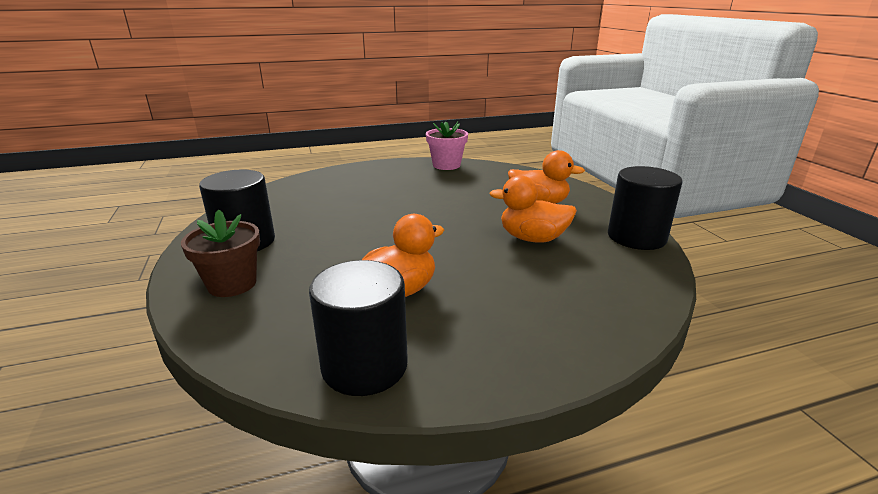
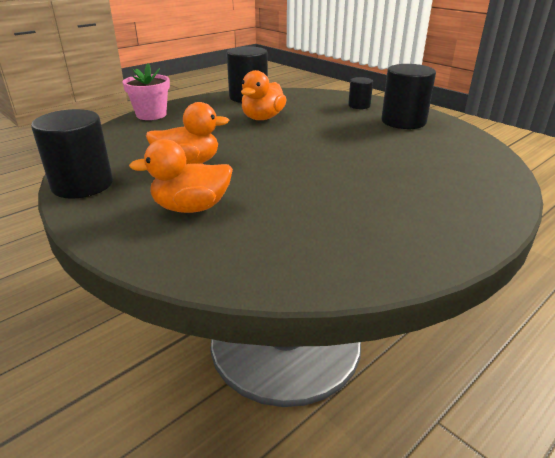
camera: 155 degrees right, 5 degrees up
brown flower pot [181,209,260,297] -> black cylinder [348,77,373,109]
pink flower pot [426,122,468,170] -> pink flower pot moved to [122,64,170,120]

